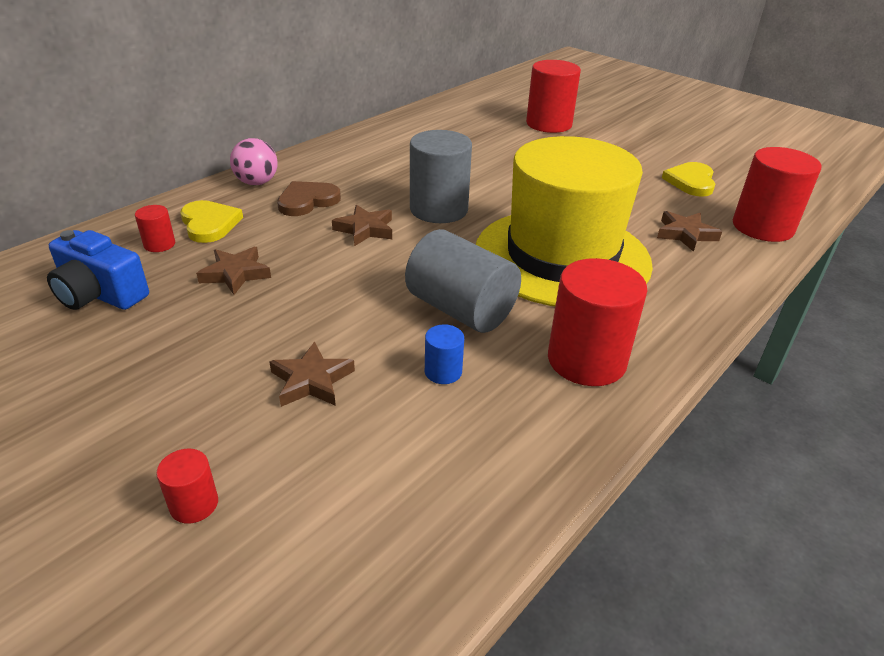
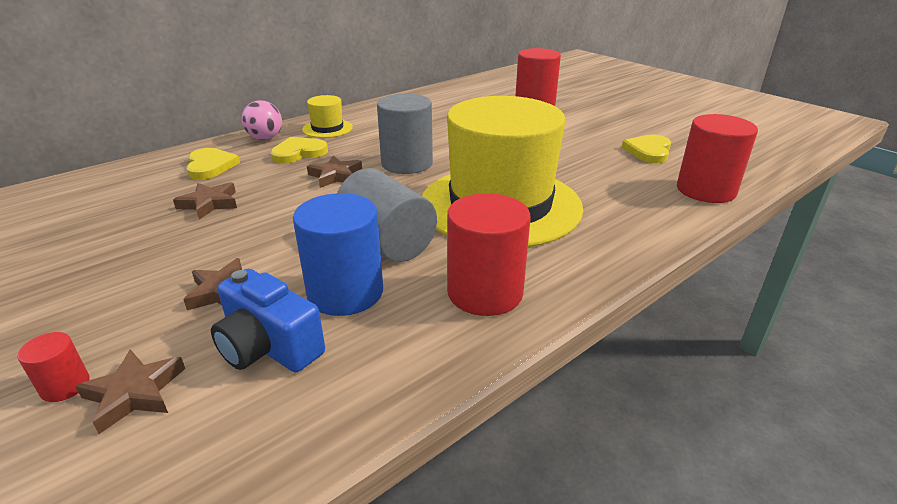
camera: 10 degrees right, 5 degrees down
blue camera [47,230,149,310] -> blue camera moved to [211,269,325,372]
red cylinder [135,205,175,252] -> none
brown heart [277,181,341,216] -> yellow heart [270,137,328,164]
blue cylinder [425,325,464,384] -> blue cylinder [293,193,383,316], size x2.15
brown star [657,211,722,252] -> brown star moved to [75,349,185,434]
none -> yellow hat [302,95,353,138]

